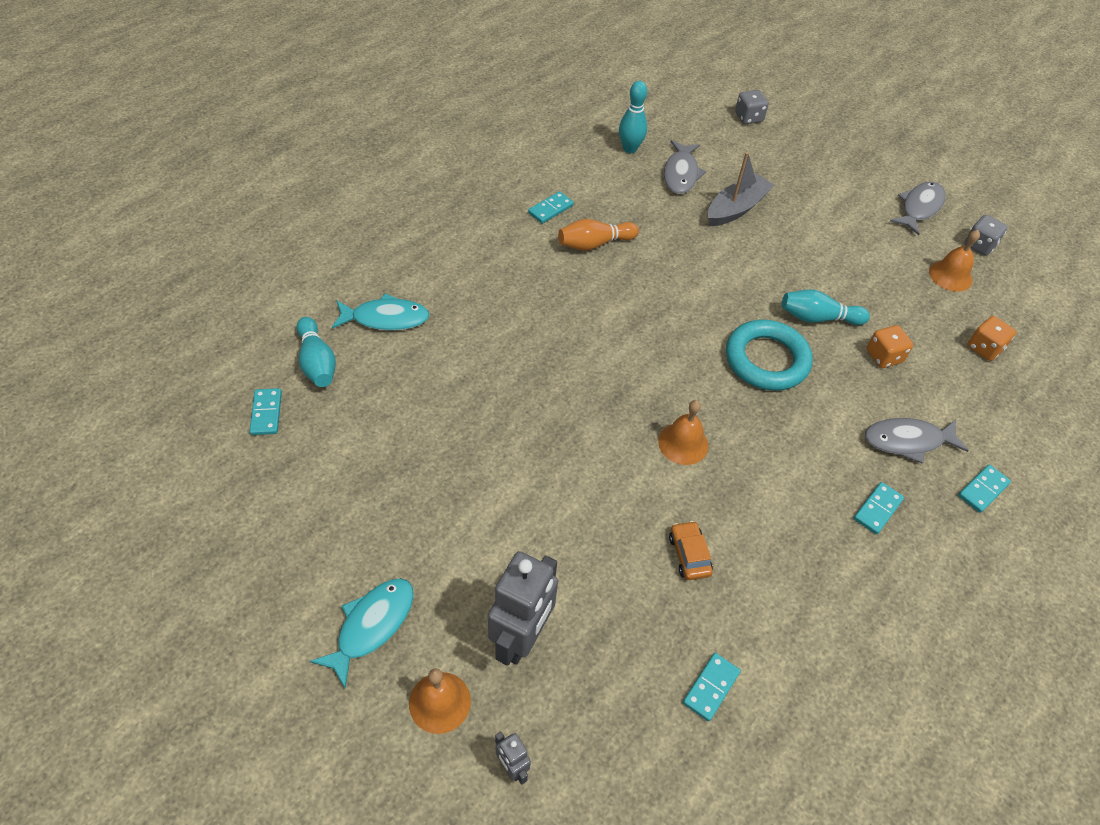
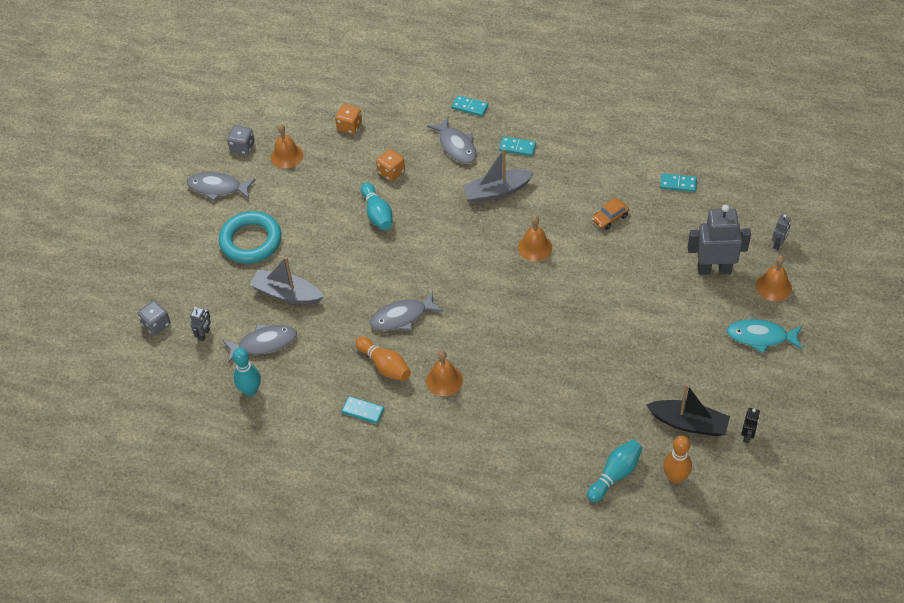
camera: 110 degrees left, 0 degrees up
turquoise domino [249,388,282,435] -> orange bowling pin [663,436,692,483]
turquoise fish [332,293,430,331] -> none
turquoise ring [726,320,813,391] -> turquoise ring moved to [219,211,281,264]
none -> grey robot [190,307,211,341]
none -> grey fish [370,292,443,331]
none -> orange bell [426,351,463,396]
none -> grey boat [463,149,534,203]
none -> black boat [646,384,730,436]
none -> black robot [741,408,760,443]

